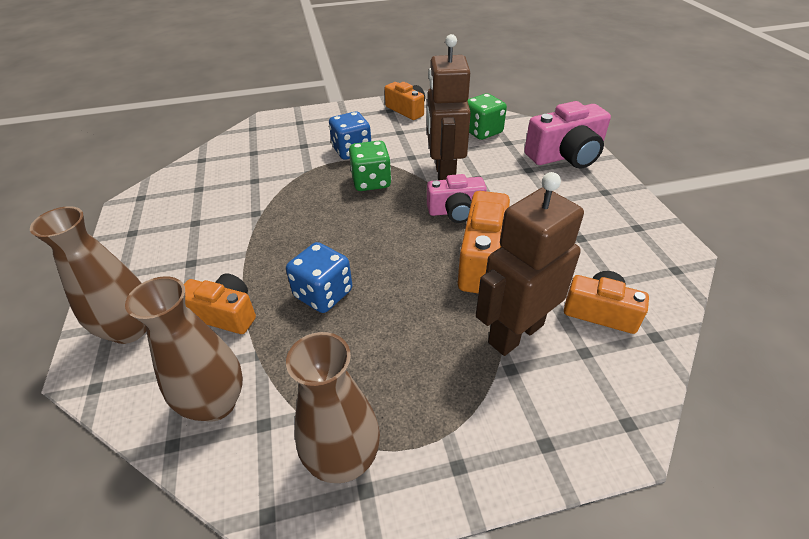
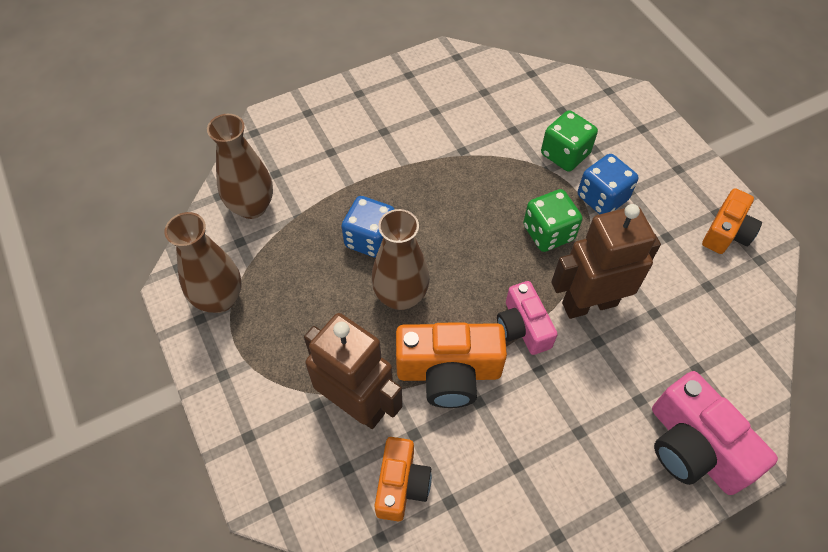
camera: 75 degrees right, 15 degrees up
brown vase [30,206,146,344] -> brown vase moved to [371,209,430,310]
orange camera [184,273,256,334] -> none
green dice [468,93,507,140] -> green dice moved to [541,110,598,172]

